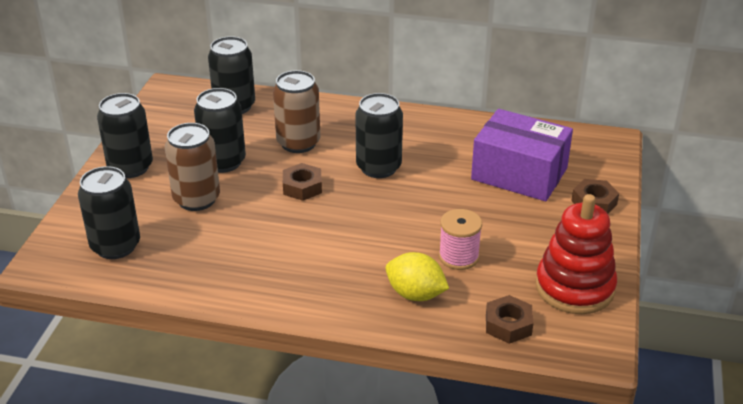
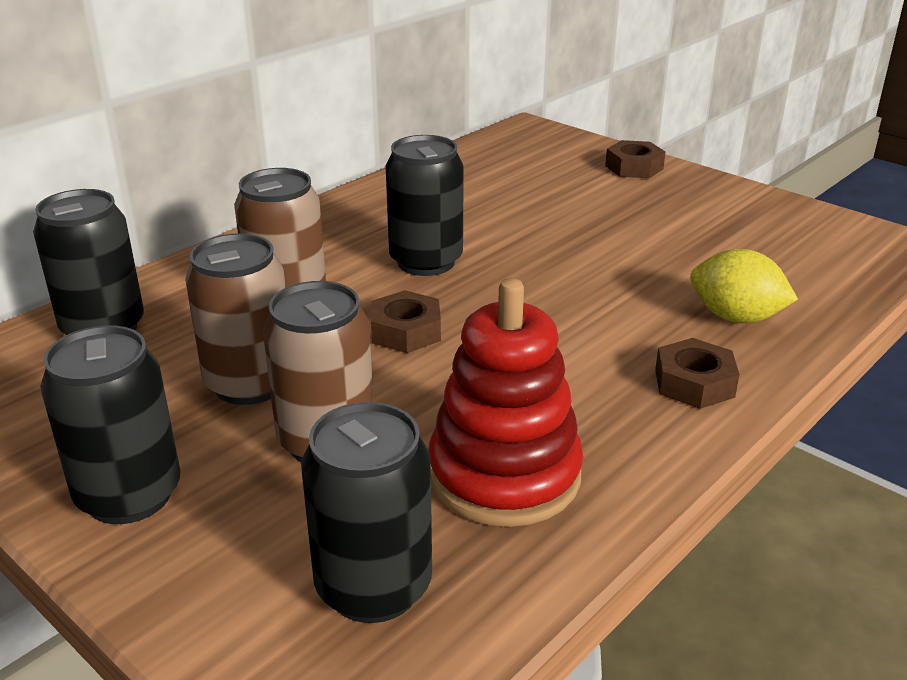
camera: 60 degrees left, 5 degrees down
black can [194,88,246,173] -> brown can [185,233,286,405]
yellow lemon [386,252,449,301] -> yellow lemon turned 60 degrees clockwise [690,249,798,323]
pink spool [439,209,482,270] -> none
purple box [471,109,573,201] -> none
brown nut [486,295,533,344] -> brown nut moved to [655,338,739,409]
red stacking toy [536,194,617,314] -> red stacking toy moved to [428,278,583,527]

